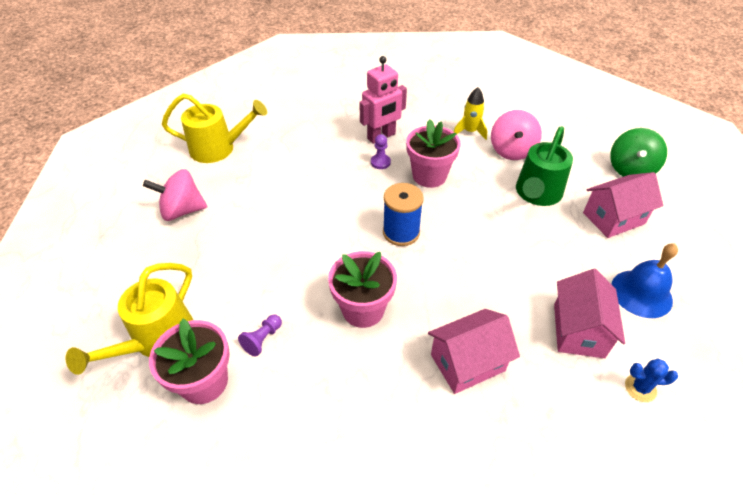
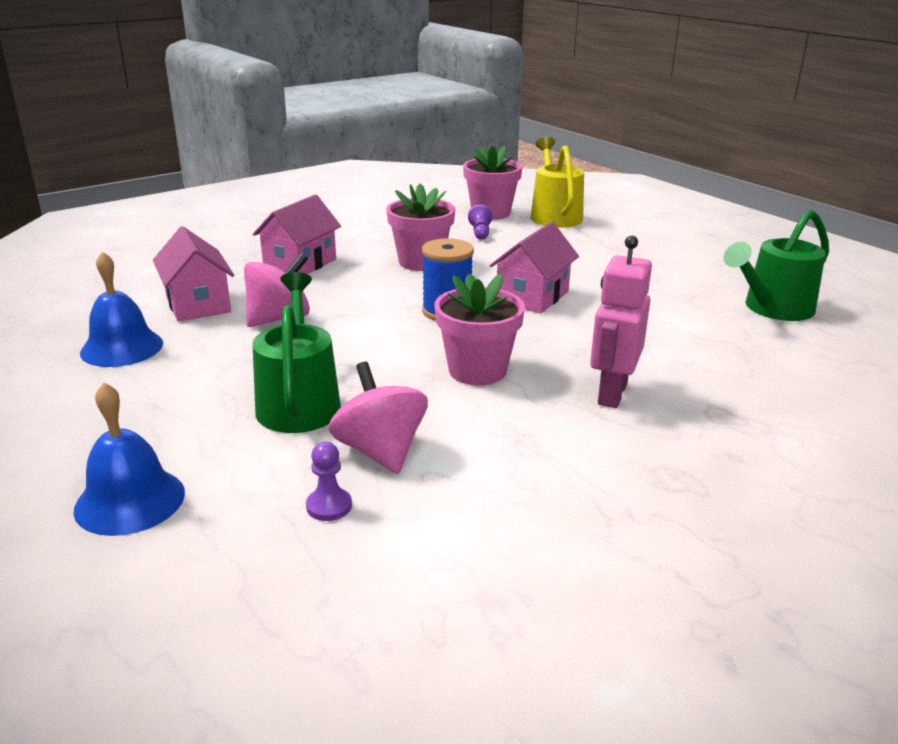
camera: 145 degrees right, 20 degrees down
pink spinning top [143,169,208,221] -> pink spinning top moved to [244,253,310,327]
yellow watering can [162,94,267,163] -> green watering can [724,210,829,321]
purple pawn [371,134,391,169] -> purple pawn moved to [306,442,352,521]
yellow rocket [454,87,487,140] -> none
pink house [583,172,664,238] -> pink house moved to [490,222,579,314]
green spinning top [610,128,667,177] -> blue bell [73,382,185,536]
blue cactus [625,358,678,402] -> none

